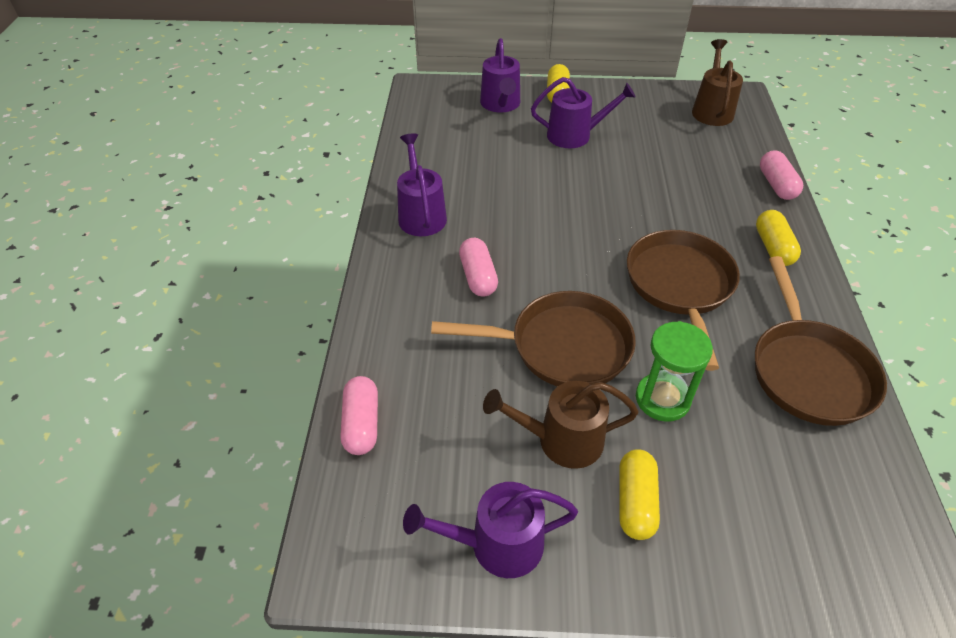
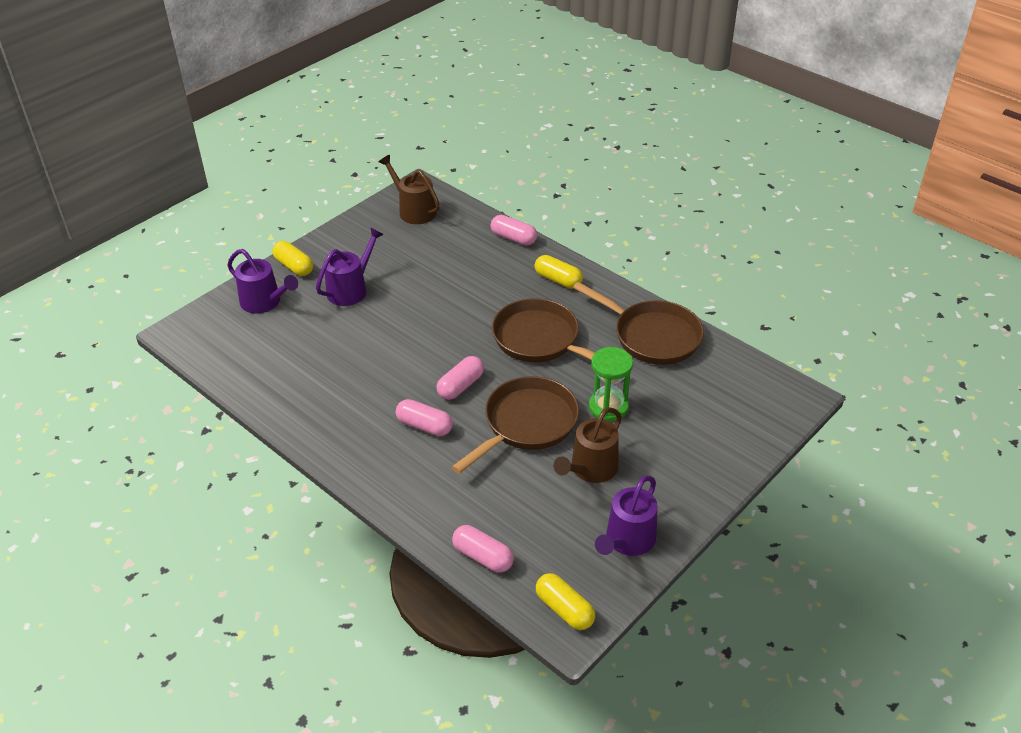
camera: 50 degrees left, 5 degrees down
purple watering can [397,133,447,236] -> none
yellow capsule [619,449,660,540] -> yellow capsule moved to [536,573,595,630]
none -> pink capsule [437,356,484,400]

